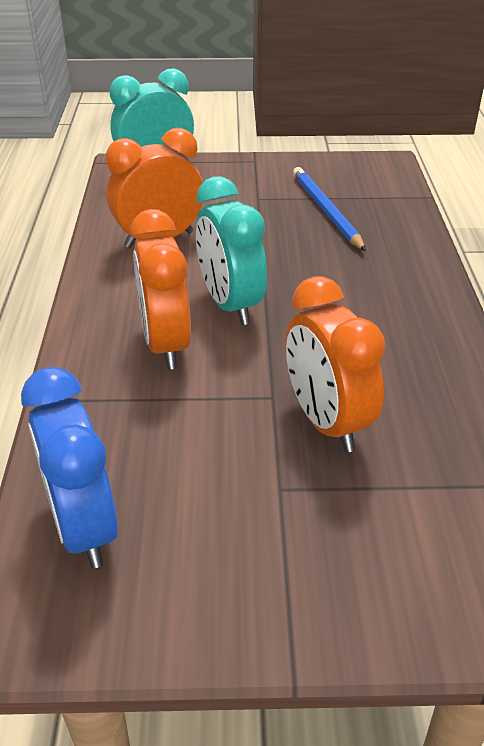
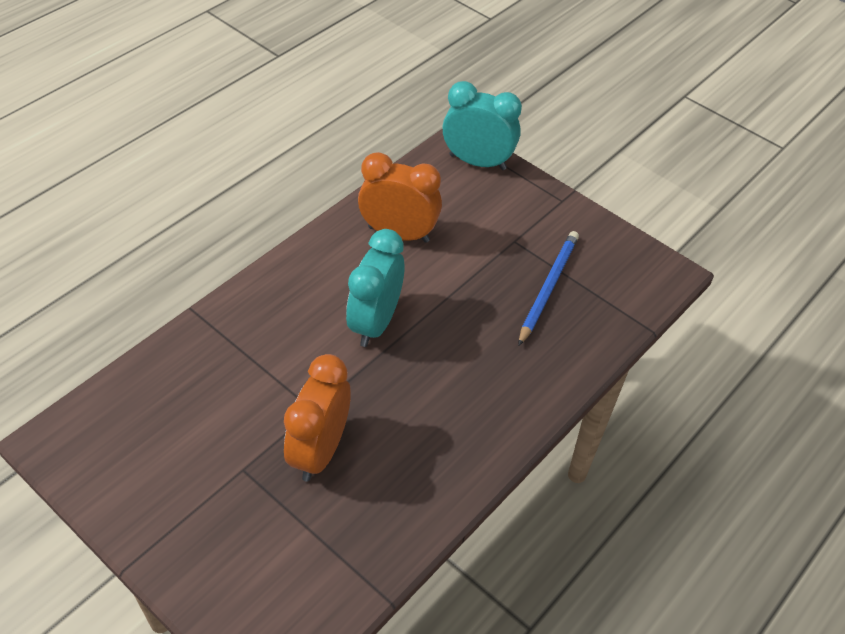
camera: 40 degrees right, 10 degrees up
blue clock [21,367,118,568] -> none
orange clock [130,209,191,369] -> none

